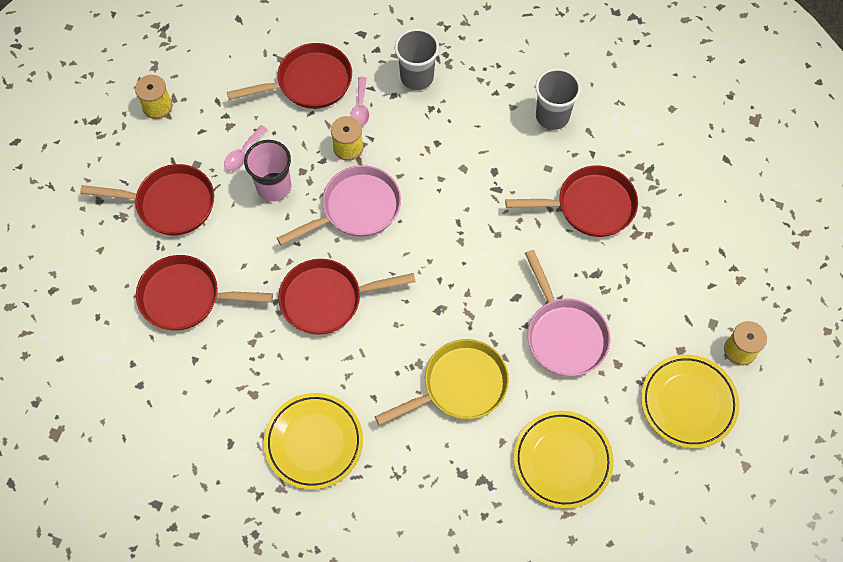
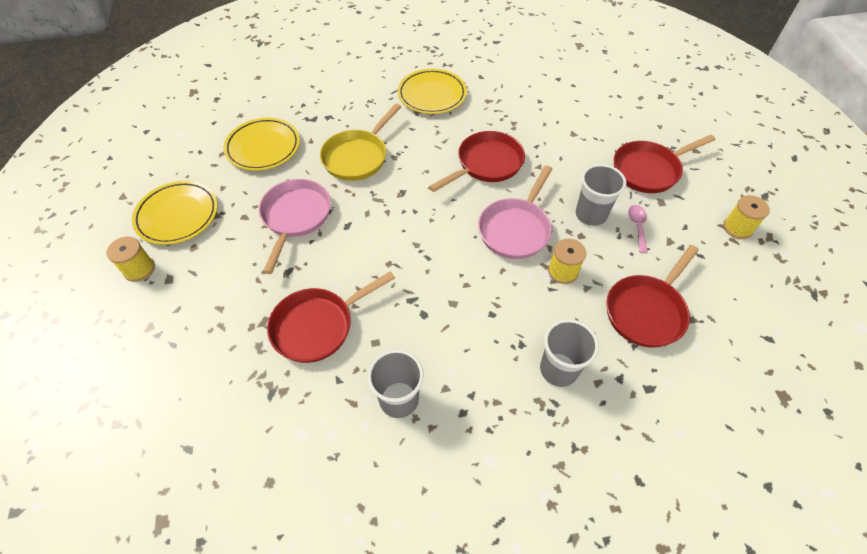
camera: 150 degrees right, 10 degrees down
red pan [136,255,273,331] -> none
pink cup [244,140,291,201] -> grey cup [576,164,626,226]
pink spoon [350,77,369,126] -> none
pink pan [525,250,610,376] -> pink pan turned 60 degrees clockwise [259,179,331,274]

